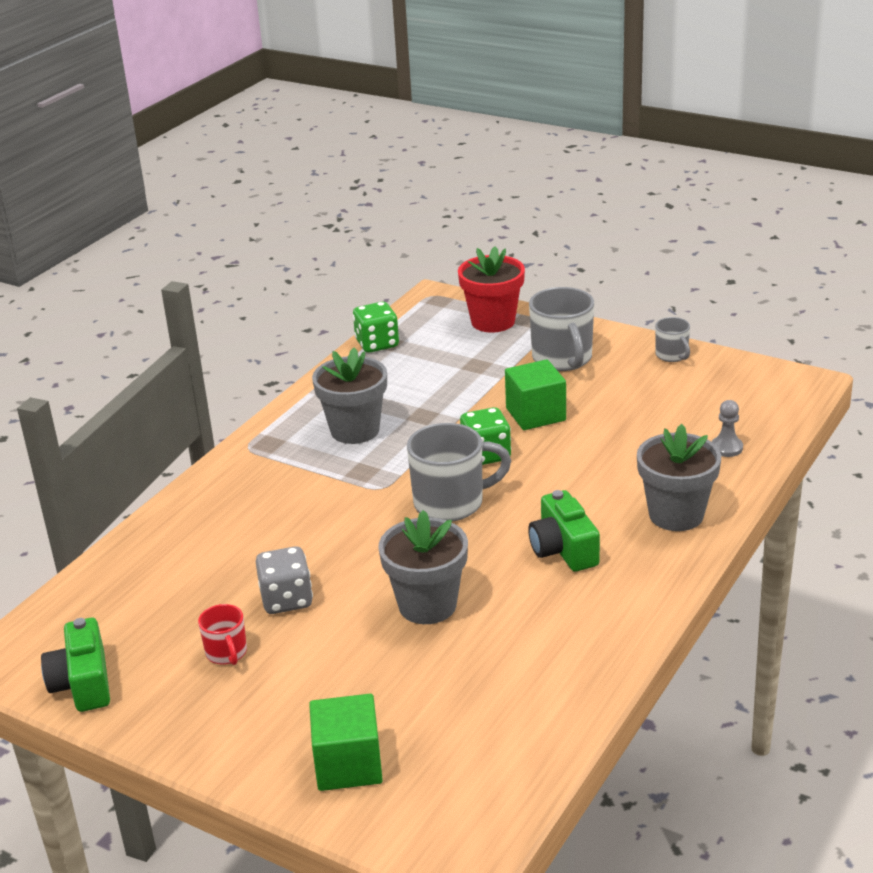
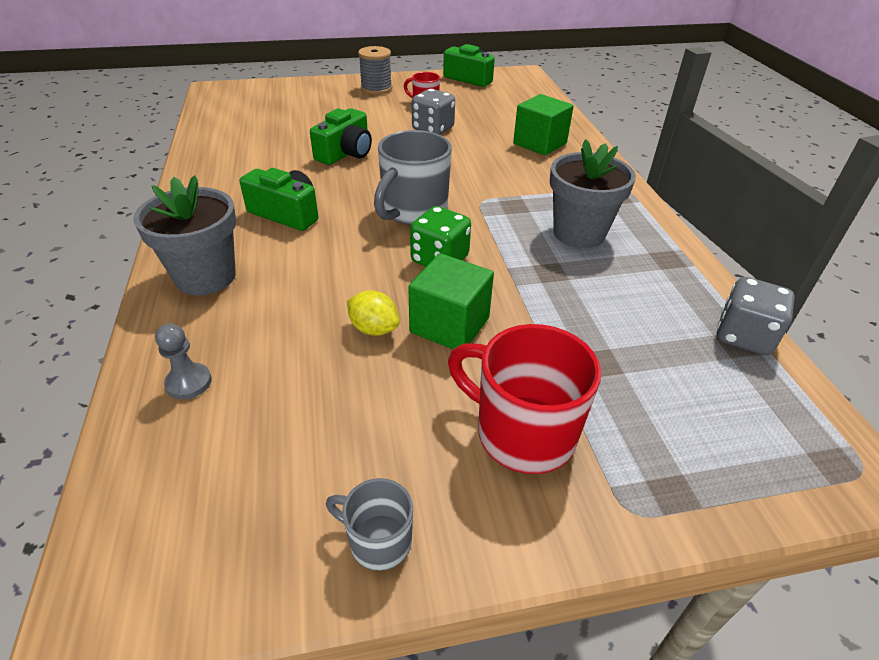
camera: 135 degrees right, 10 degrees up
green cube [309,694,383,791] -> green cube moved to [513,94,574,156]
green dice [353,302,399,353] -> grey dice [717,277,795,356]
grey flower pot [378,510,468,624] -> green camera [310,108,372,165]
red flower pot [458,246,525,333] -> none
grey mug [529,287,594,371] -> red mug [448,324,601,474]
none -> yellow lemon [347,290,400,336]
none -> grey spool [358,46,392,95]

